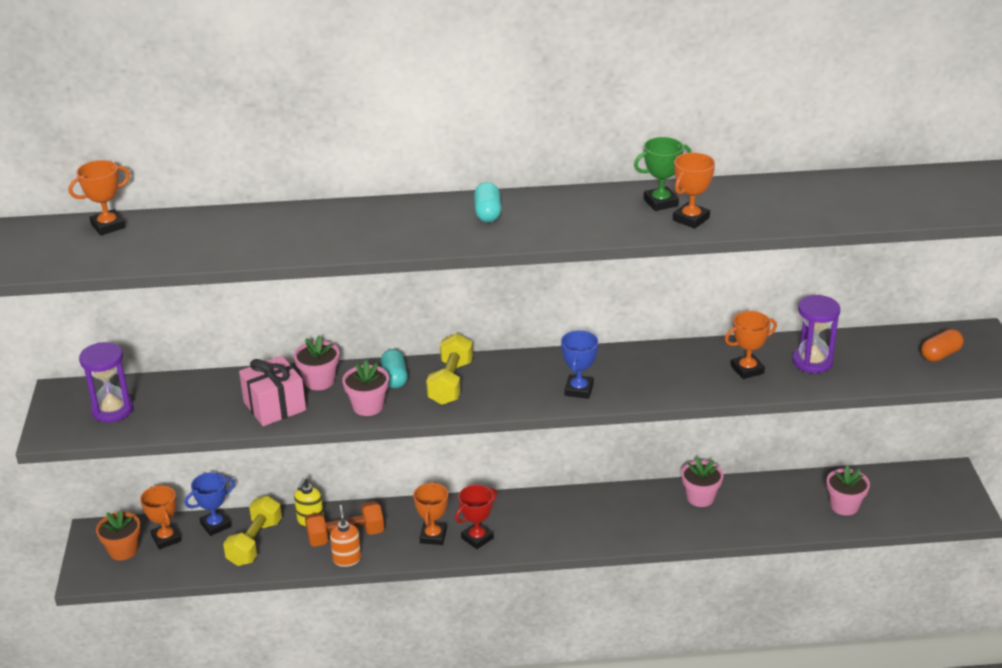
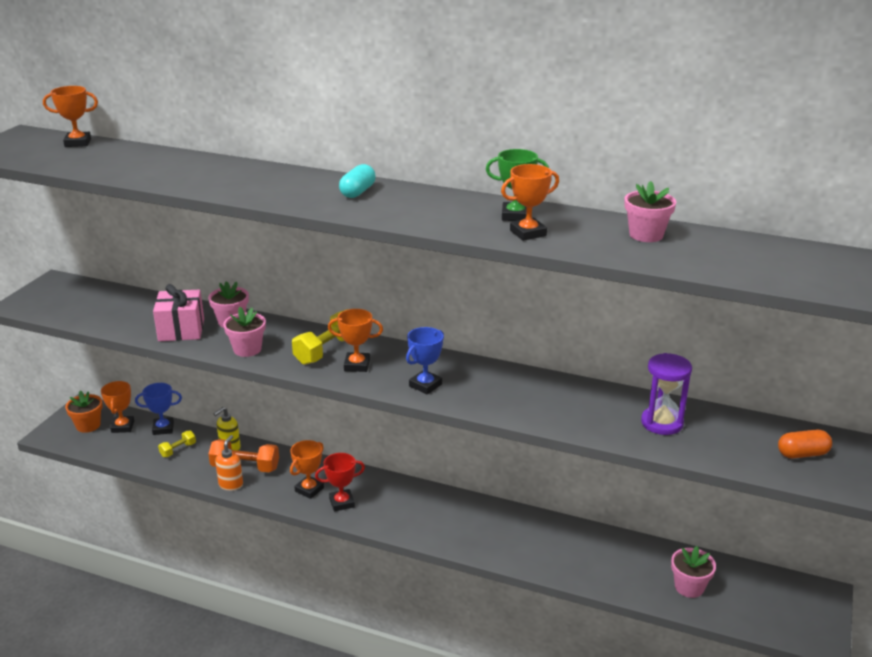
camera: 25 degrees right, 5 degrees down
purple hourglass [79,342,133,422] -> none
yellow dumbbell [223,496,282,566] -> yellow dumbbell [158,431,196,457], size x0.56
turquoise capsule [381,349,408,388] -> none
pink flower pot [681,457,723,507] -> pink flower pot moved to [624,181,676,242]
orange trophy [725,311,777,379] -> orange trophy moved to [328,309,383,372]

